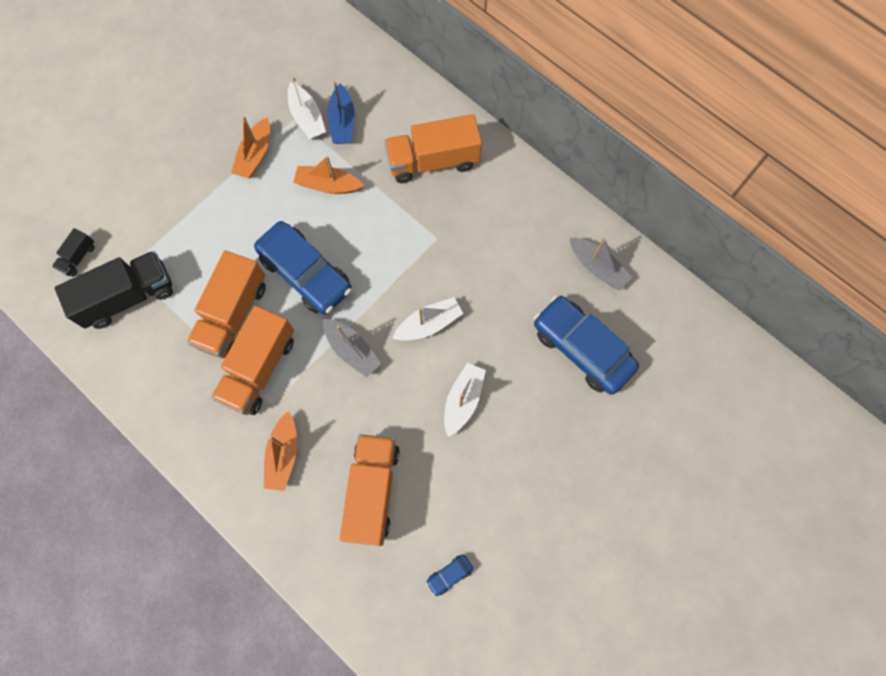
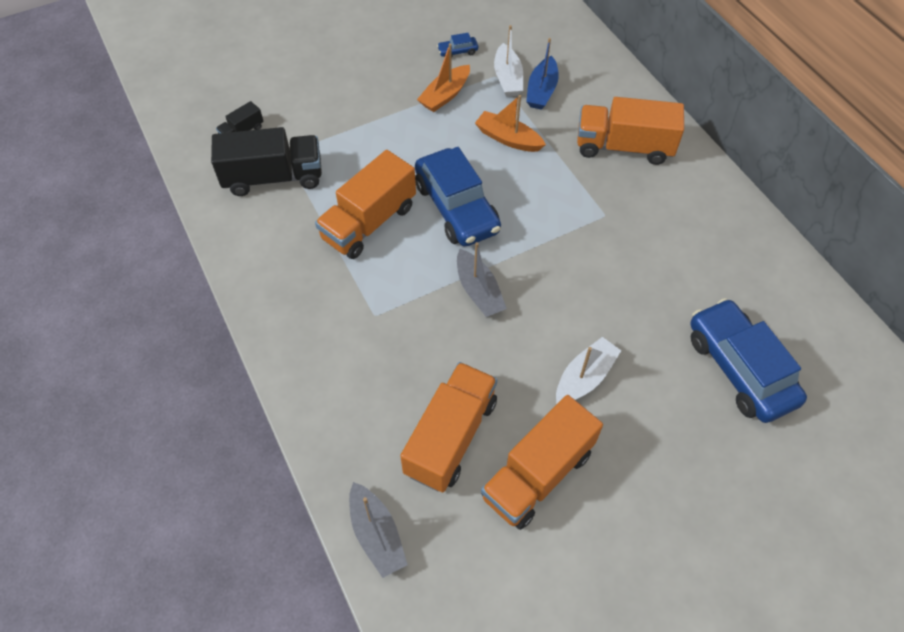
camera: 20 degrees right, 15 degrees down
orange truck [211,305,294,415] -> orange truck moved to [481,395,603,530]
orange boat [264,411,297,491] -> none
white boat [392,297,464,341] -> none
blue car [426,555,473,596] -> blue car moved to [437,33,478,58]
grey boat [570,237,632,290] -> grey boat moved to [349,482,408,578]

